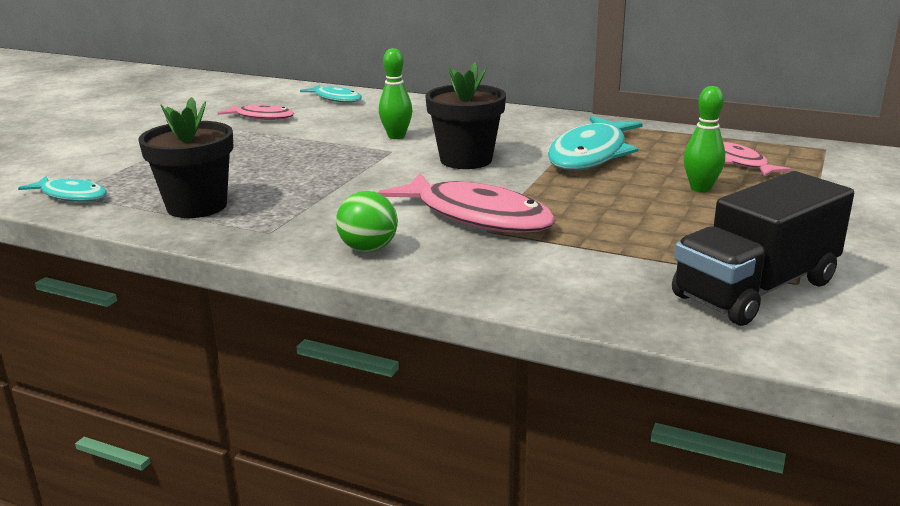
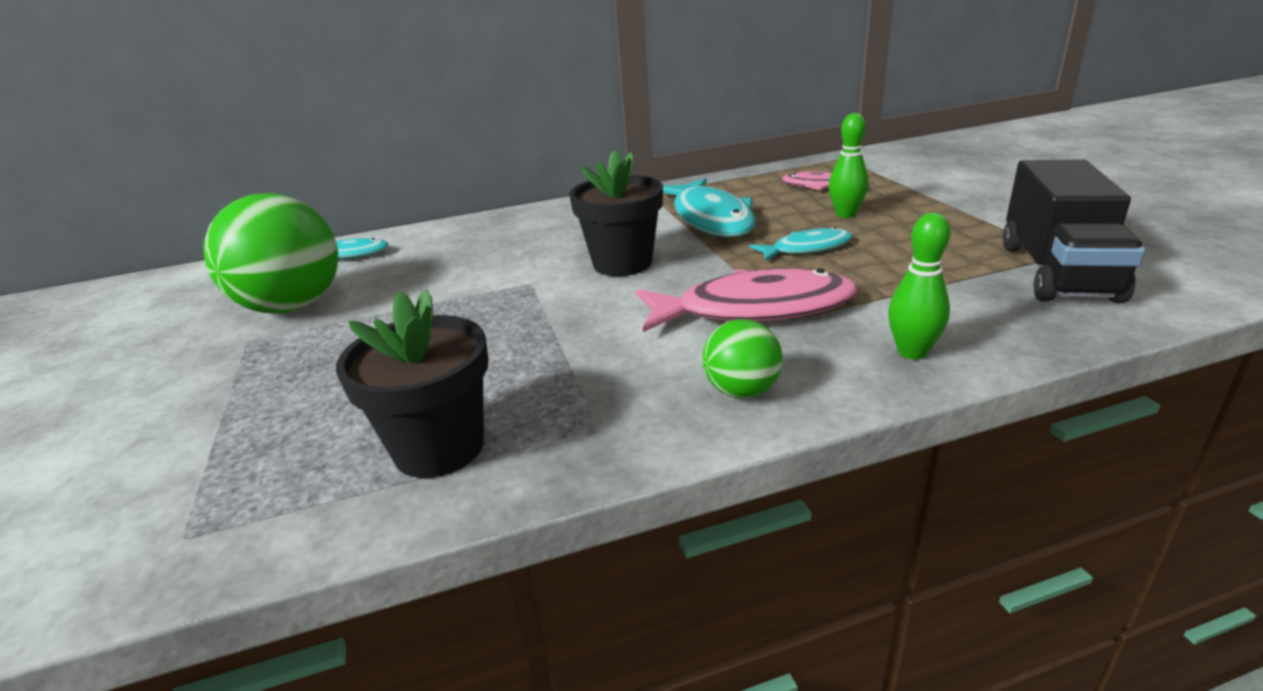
camera: 40 degrees left, 5 degrees up
turquoise fish [18,176,107,202] -> turquoise fish moved to [749,227,853,261]
pink fish [218,104,294,120] -> green ball [203,193,338,314]
green bowling pin [379,48,412,139] -> green bowling pin moved to [888,213,950,359]

